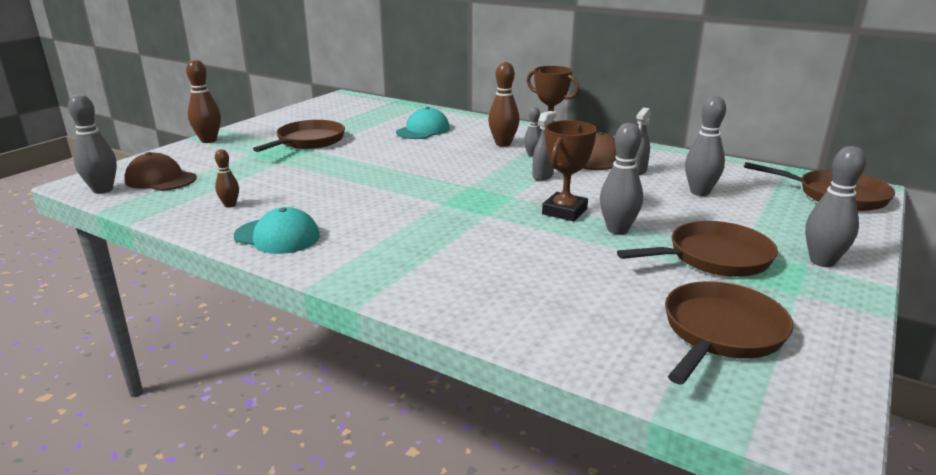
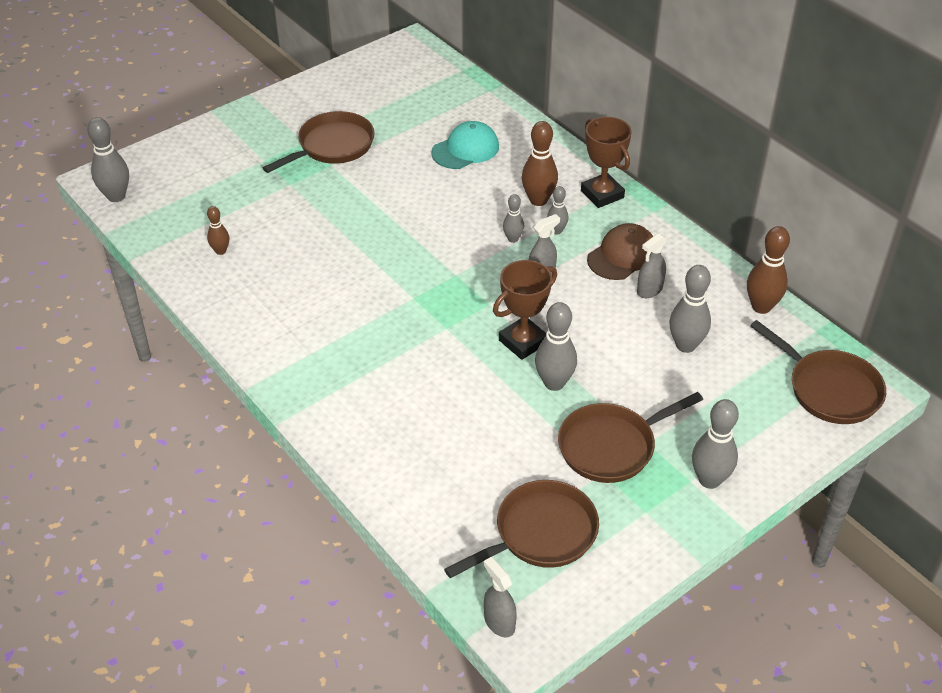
camera: 20 degrees right, 20 degrees up
brown cap [124,152,197,191] -> none
brown bowling pin [186,59,221,143] -> brown bowling pin moved to [747,226,790,314]
turquoise cap [234,207,320,254] -> none
brown pan [617,221,778,277] -> brown pan turned 150 degrees clockwise [558,392,703,483]
none -> grey spray bottle [484,557,517,638]
none -> grey bowling pin [503,194,524,243]

